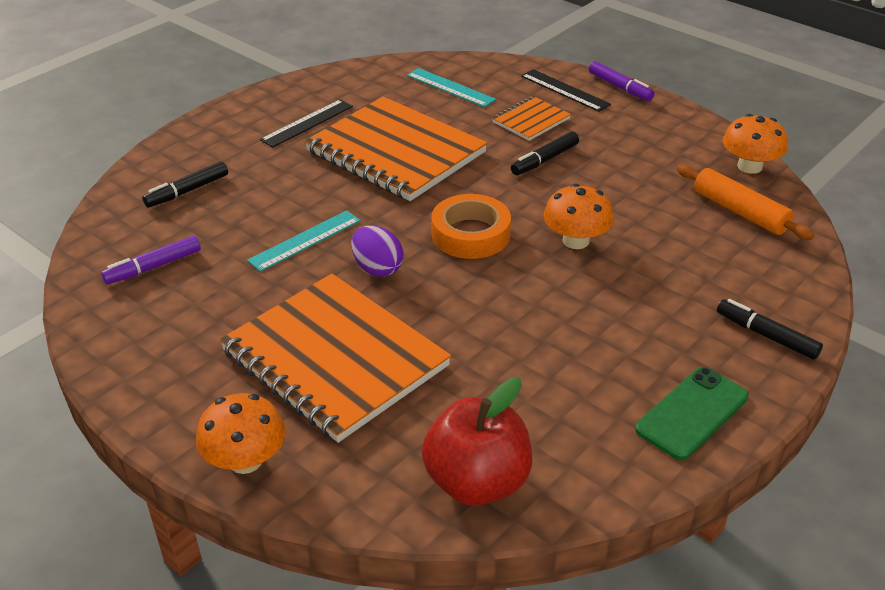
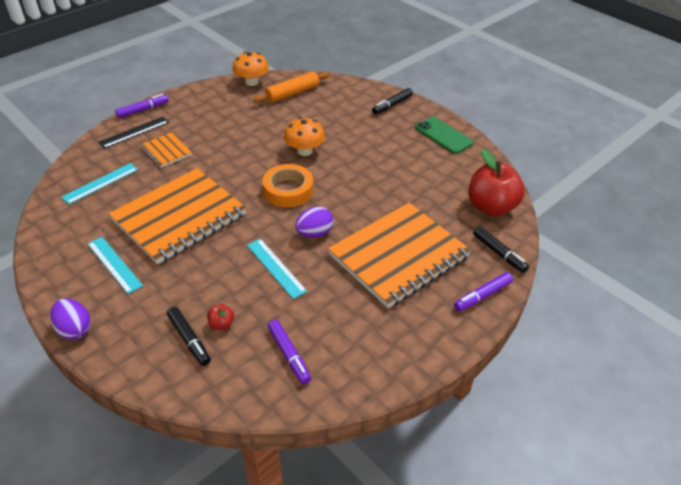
camera: 85 degrees left, 5 degrees up
orange mushroom [196,393,286,474] -> purple marker [454,272,513,312]
black ruler [260,100,353,147] -> turquoise ruler [87,237,143,294]
black marker [511,131,579,175] -> black marker moved to [473,226,529,273]
none -> purple egg [50,298,91,339]
none -> red apple [207,304,234,330]

